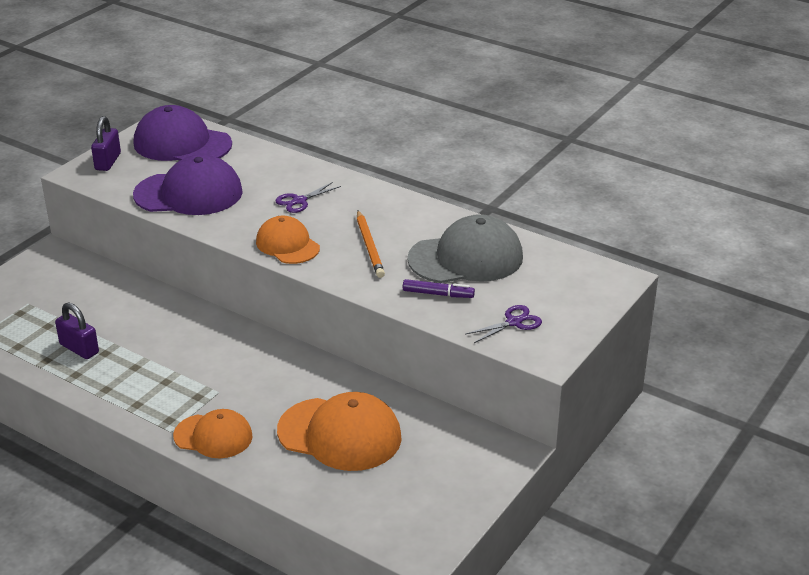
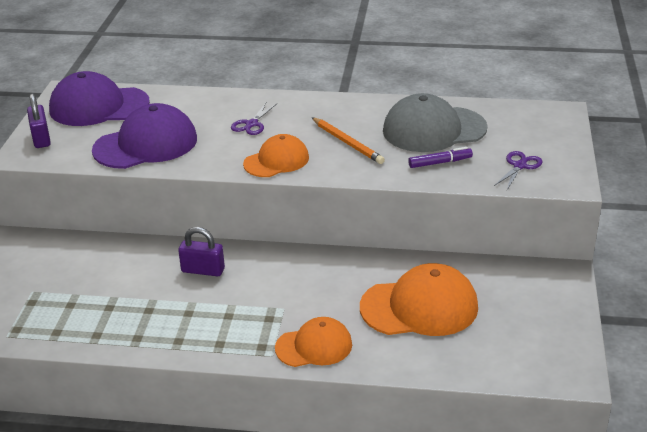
camera: 25 degrees left, 0 degrees up
purple padlock [55,302,99,359] -> purple padlock moved to [178,227,225,276]
orange cap [256,216,320,264] -> orange cap turned 120 degrees clockwise [243,134,309,177]
grey cap [407,214,523,283] -> grey cap turned 150 degrees counterclockwise [383,93,488,152]

